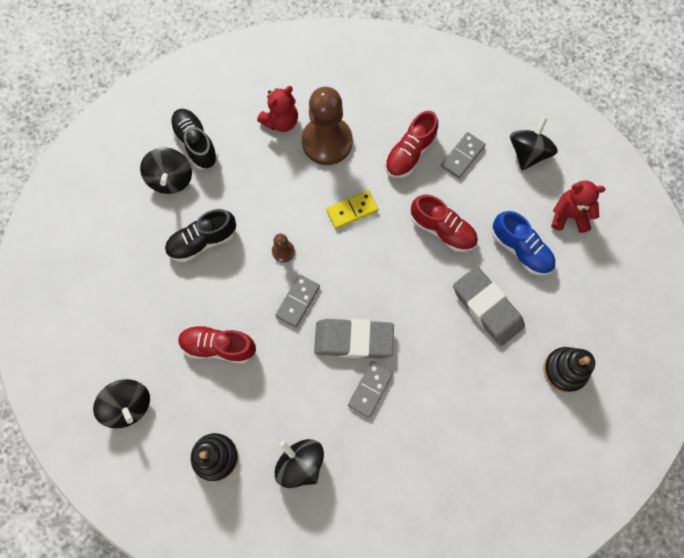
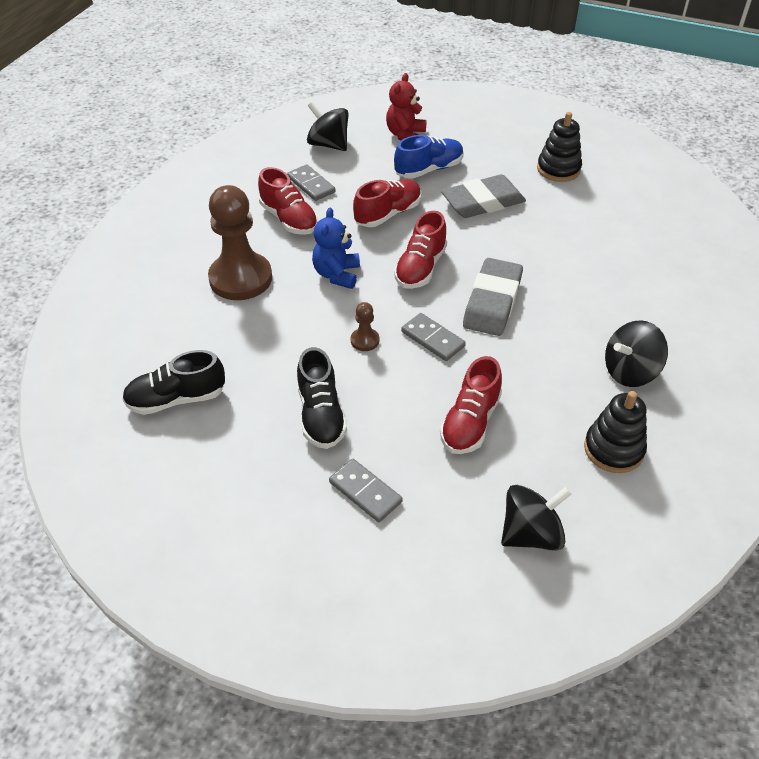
camera: 75 degrees left, 25 degrees down
black spinning top [140,148,192,194] -> none
red teddy bear [257,86,298,132] -> none
yellow domino [326,190,378,229] -> blue teddy bear [312,207,360,289]
grey domino [348,361,393,418] -> grey domino moved to [329,459,403,522]
none -> red shoe [394,211,447,289]

